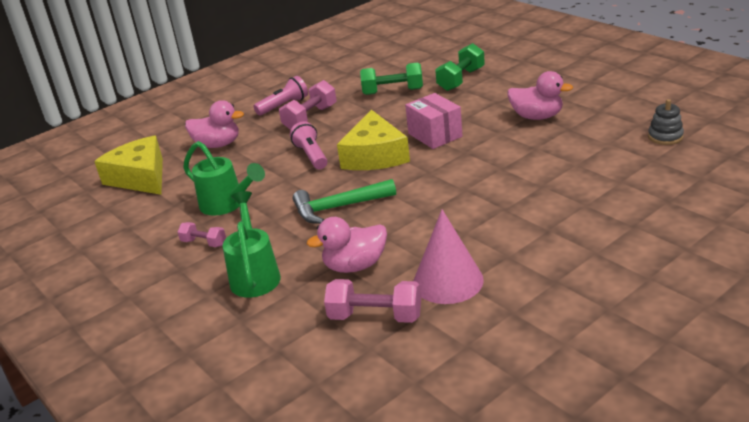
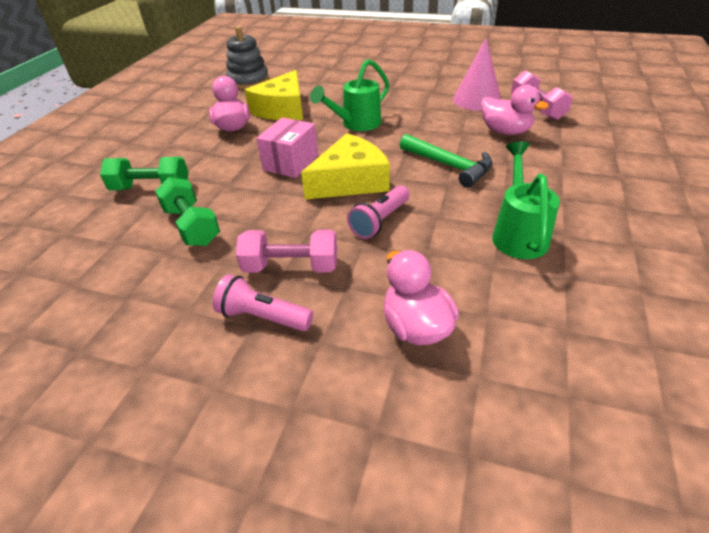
camera: 125 degrees left, 10 degrees up
yellow cheese [94,135,163,195] -> yellow cheese moved to [245,70,303,120]
pink dumbbell [178,222,226,247] -> none
green watering can [223,191,281,298] -> green watering can moved to [310,59,390,131]
grey stacking toy [648,99,684,145] -> grey stacking toy [226,26,269,89], size x1.67

